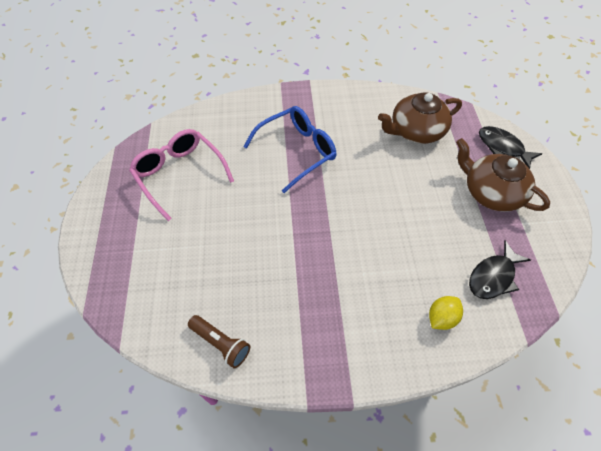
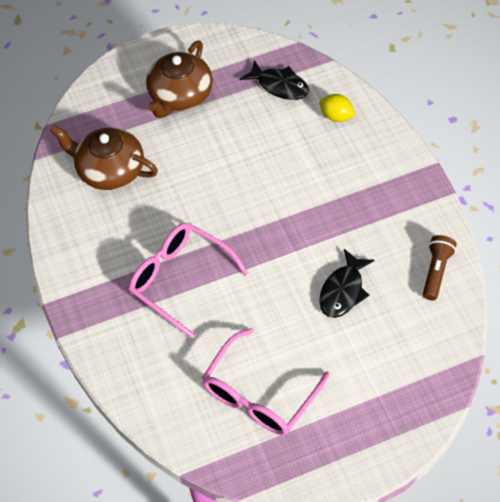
camera: 105 degrees left, 0 degrees up
blue glasses [243,106,336,193] -> pink glasses [129,223,249,339]
brown teapot [378,92,462,144] -> brown teapot turned 150 degrees clockwise [50,125,158,190]
black fish [479,126,542,169] -> black fish moved to [319,249,374,318]

